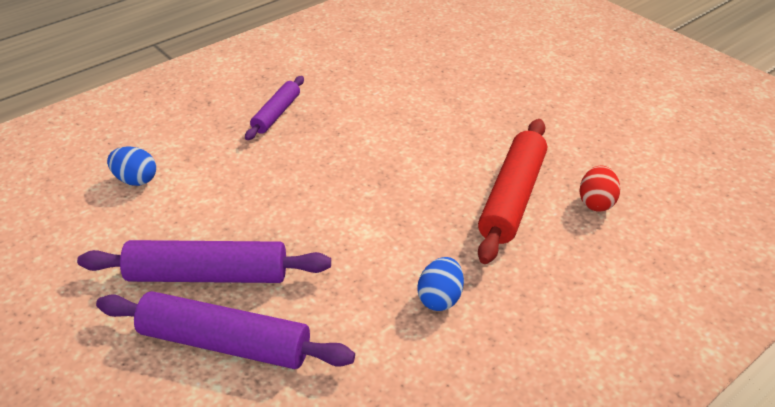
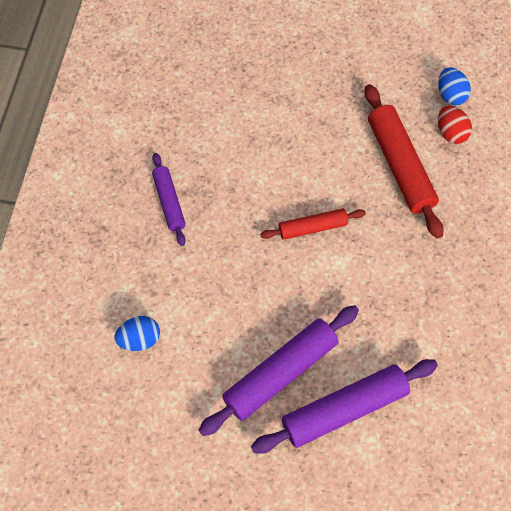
camera: 40 degrees left, 25 degrees up
blue egg [417,257,464,311] -> blue egg moved to [438,67,471,106]
none -> red rolling pin [260,208,366,240]

